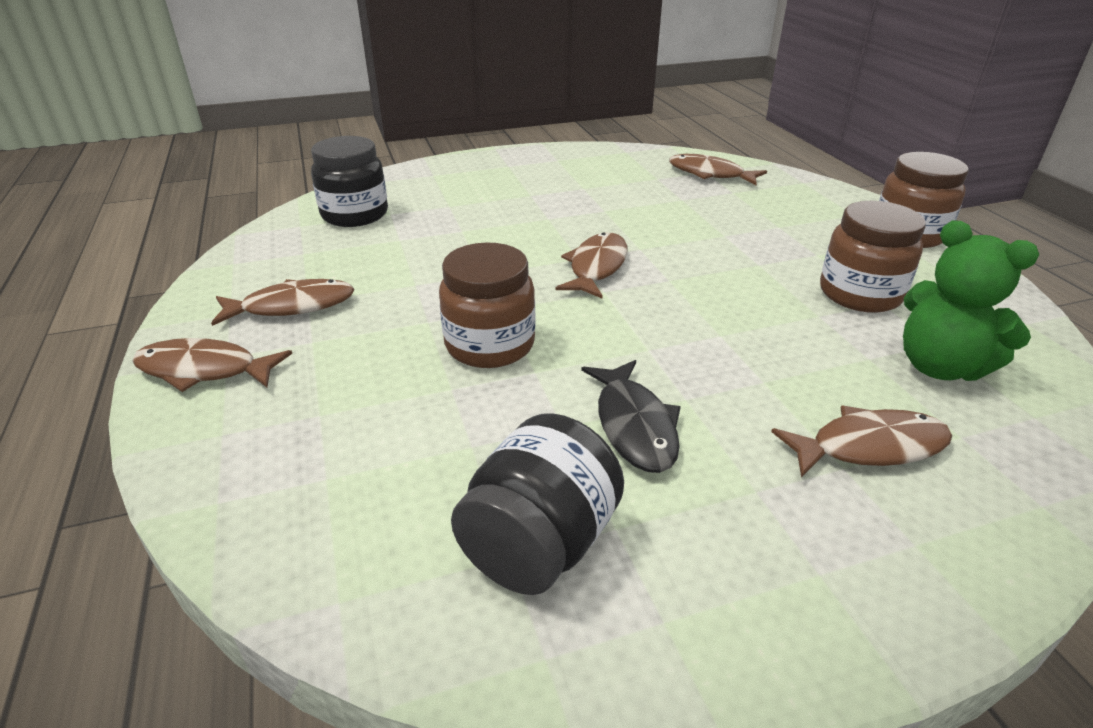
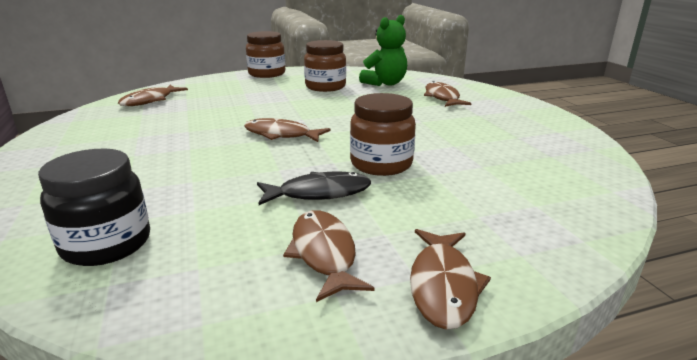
camera: 90 degrees left, 10 degrees down
black jar [451,413,624,595] -> none
black fish [581,360,681,473] -> black fish moved to [257,171,371,205]

